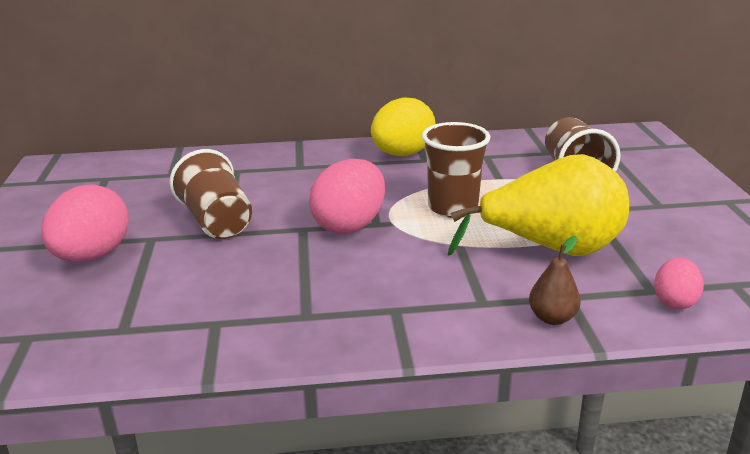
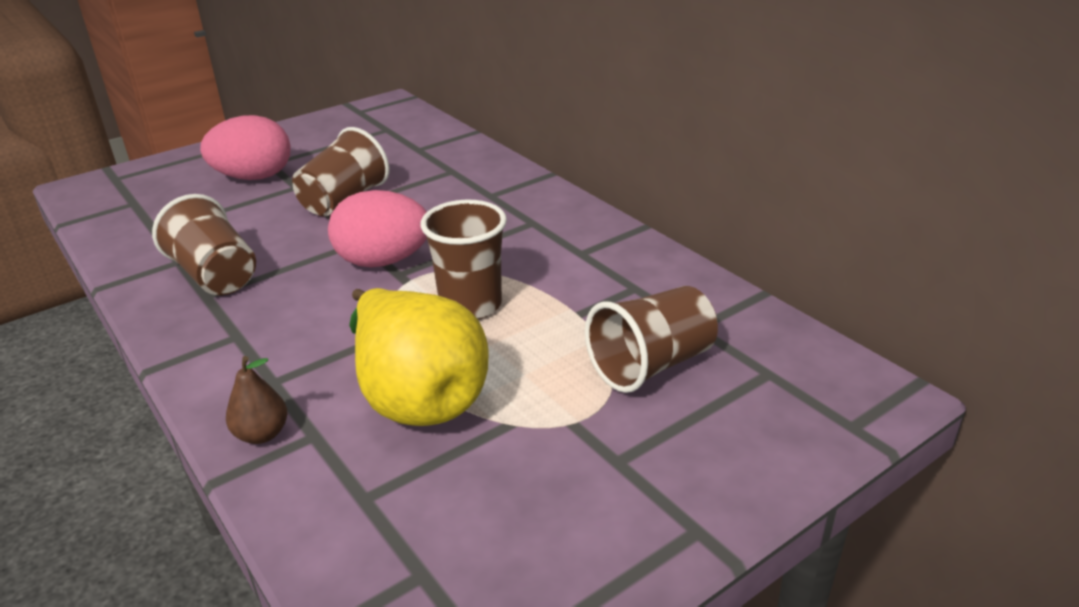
camera: 60 degrees right, 5 degrees up
yellow egg [371,97,436,156] -> none
pink egg [654,257,704,309] -> none
none -> brown cup [152,194,256,295]

